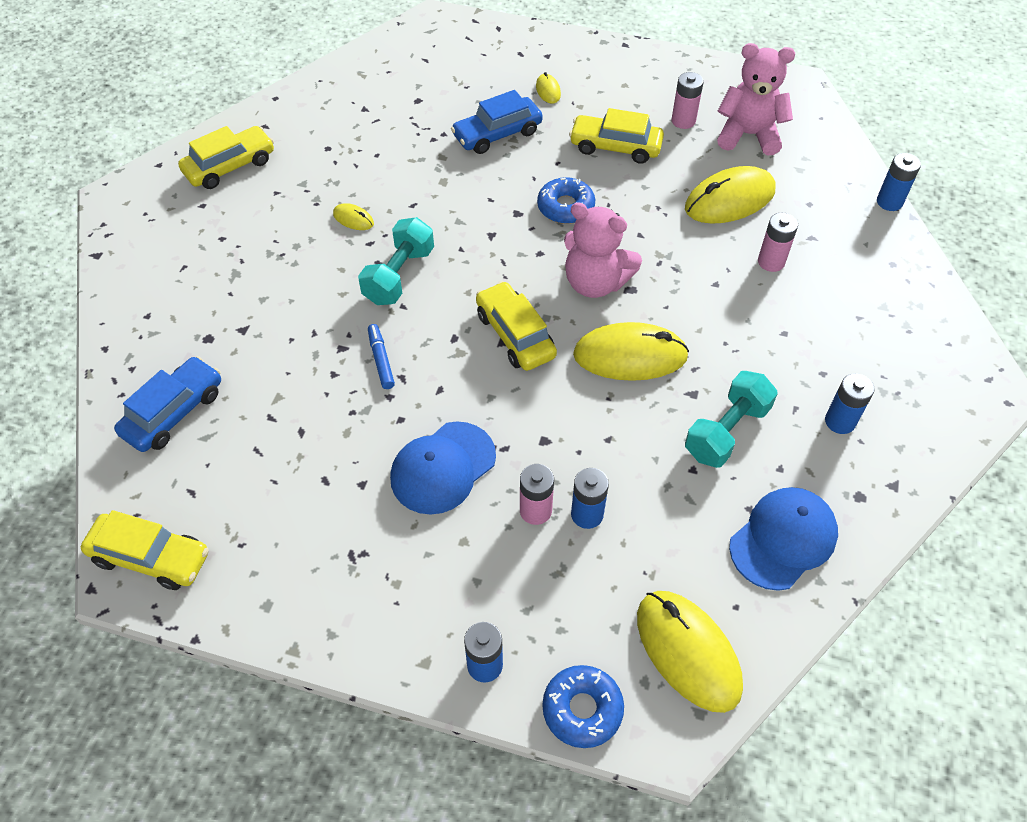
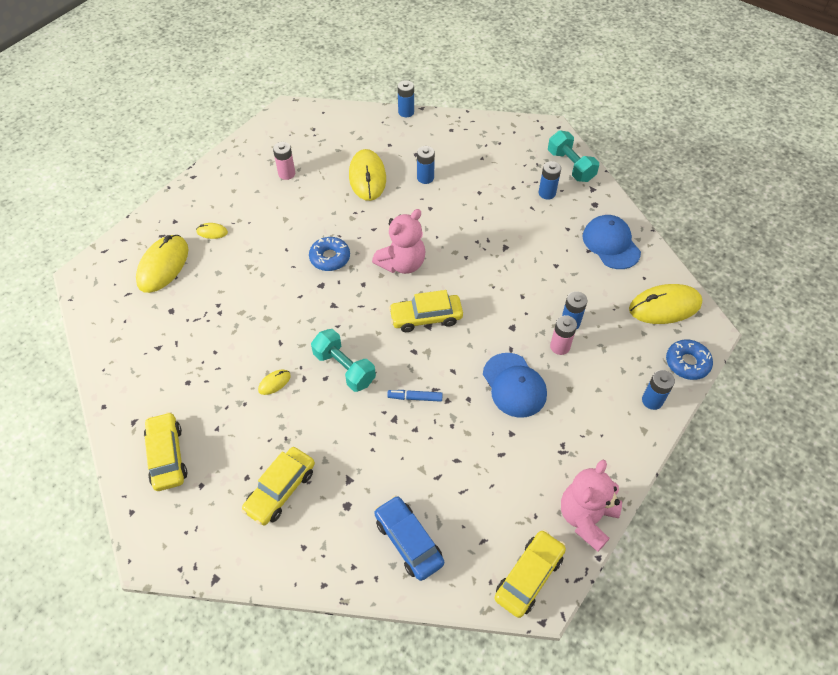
camera: 70 degrees left, 0 degrees up
blue car [451,90,543,154] -> none
yellow car [569,108,664,164] -> yellow car moved to [241,447,315,525]
yellow mouse [573,322,689,381] -> yellow mouse moved to [136,235,188,293]
turquoise dumbbell [685,371,778,468] -> turquoise dumbbell moved to [548,130,599,182]
pink teddy bear [717,43,795,155] -> pink teddy bear moved to [561,460,622,552]
pink battery [758,213,798,272] -> blue battery [417,146,435,184]

